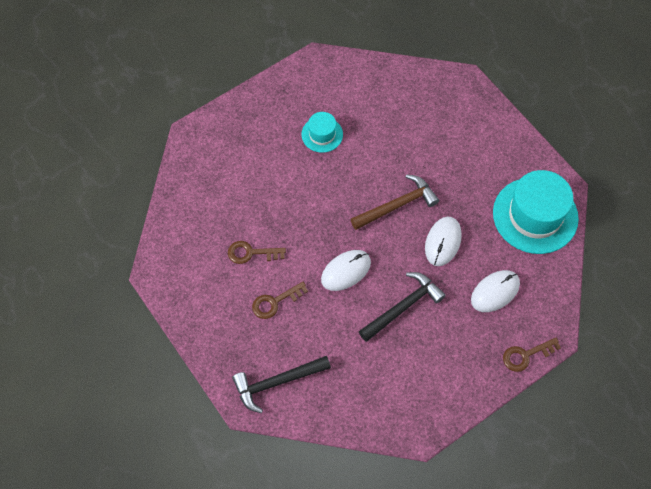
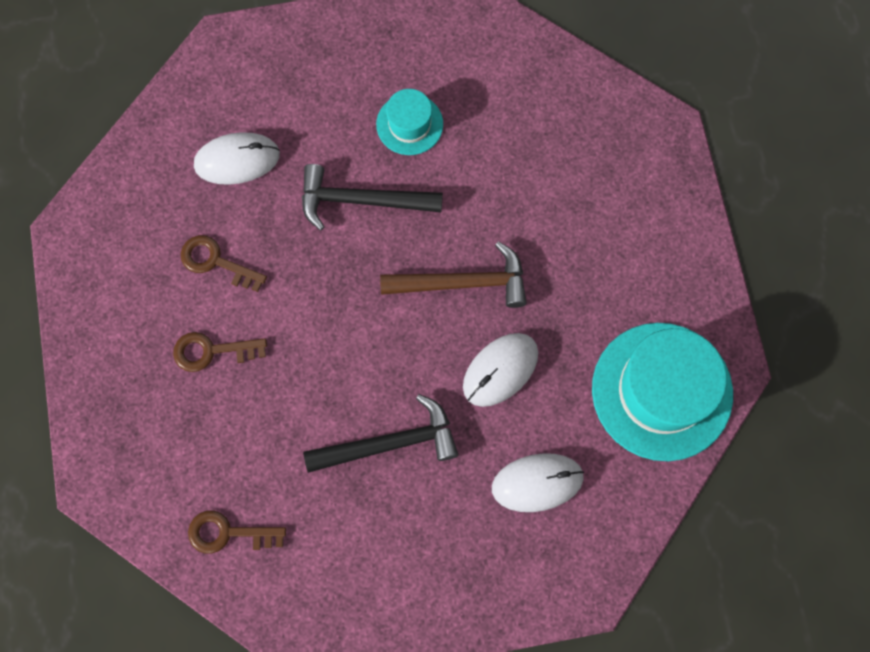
camera: 25 degrees right, 10 degrees up
black hammer [232,356,331,413] -> black hammer moved to [302,164,443,230]
white mouse [321,250,371,291] -> white mouse moved to [194,132,280,185]
brown key [503,338,561,372] -> brown key moved to [188,511,286,554]

